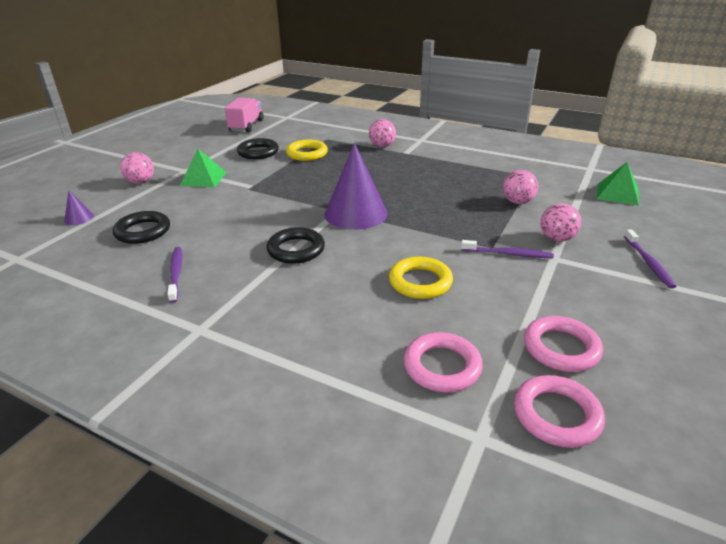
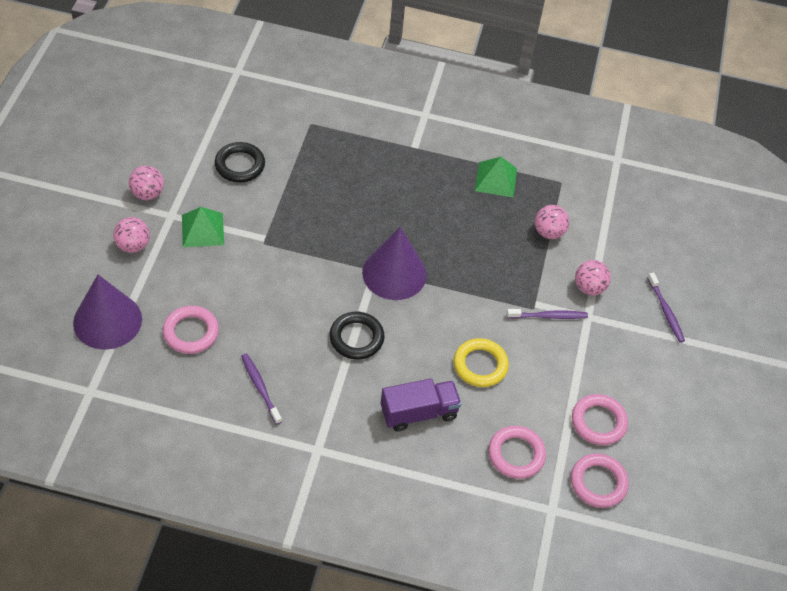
camera: 20 degrees left, 20 degrees up
purple cone [64,190,94,225] -> purple cone [73,275,142,350], size x2.34
black ring [113,211,170,244] -> pink ring [163,306,219,354]
pink truck [225,98,264,132] -> none
yellow ring [286,140,328,161] -> none
pink ball [369,119,396,147] -> pink ball moved to [129,166,164,200]
green pyramid [597,162,639,206] -> green pyramid moved to [475,157,517,197]
none -> purple truck [380,379,462,432]

